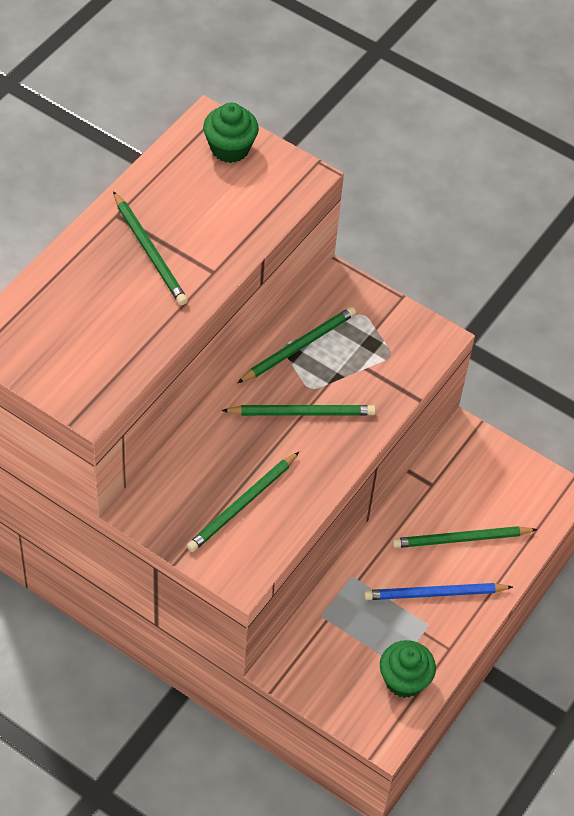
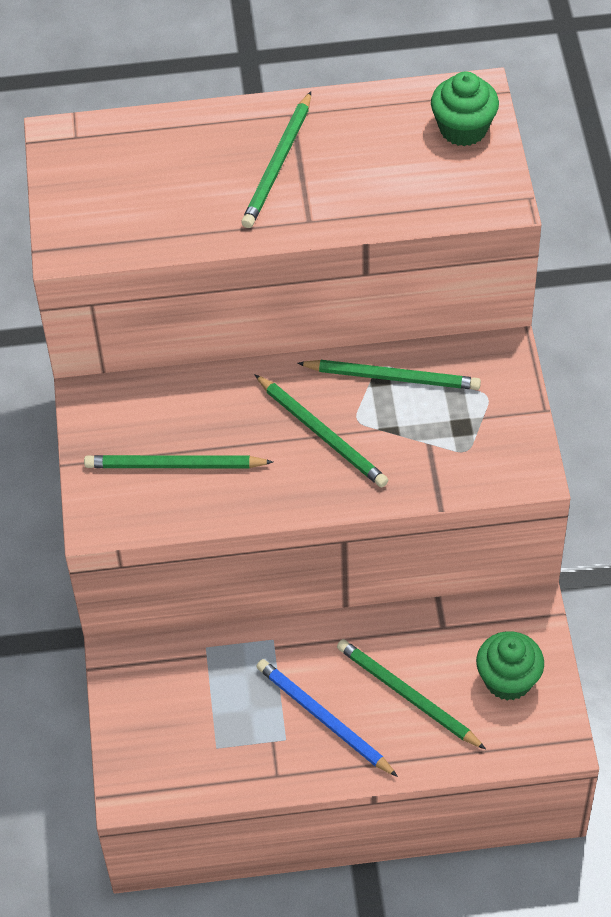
camera: 55 degrees right, 0 degrees up
green cupcake [380,640,436,698] -> green cupcake moved to [476,631,544,701]

